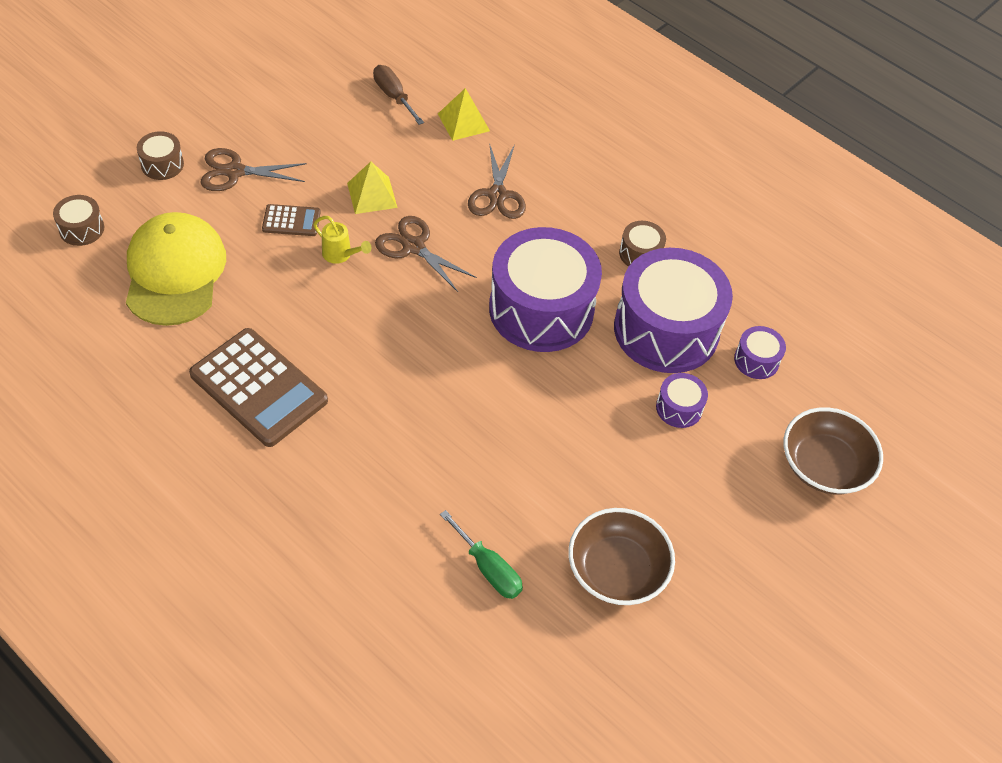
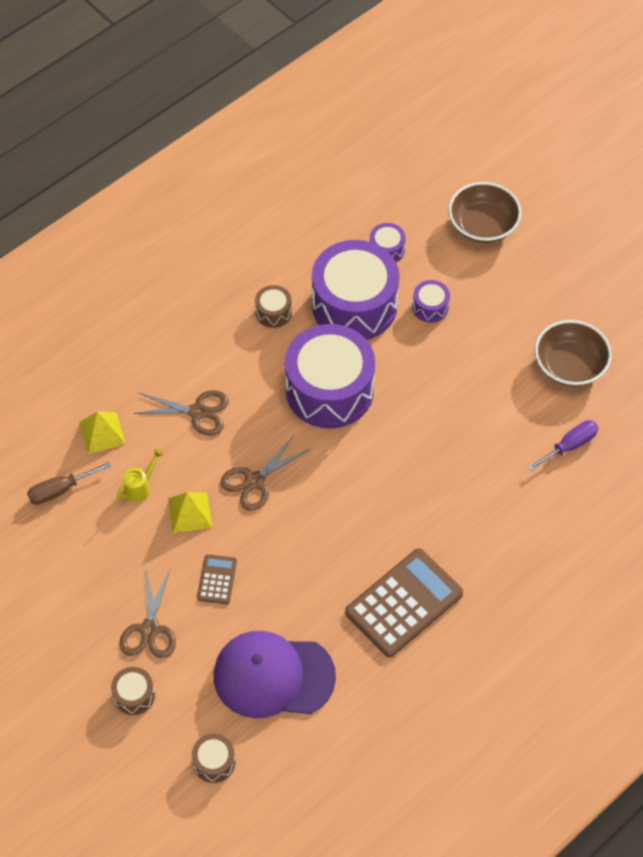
camera: 80 degrees left, 5 degrees up
yellow cap [126,212,226,326] -> purple cap [214,631,336,718]
yellow watering can [313,216,371,264] -> yellow watering can moved to [117,448,164,502]
green screwdriver [440,510,523,599] -> purple screwdriver [527,420,599,471]

